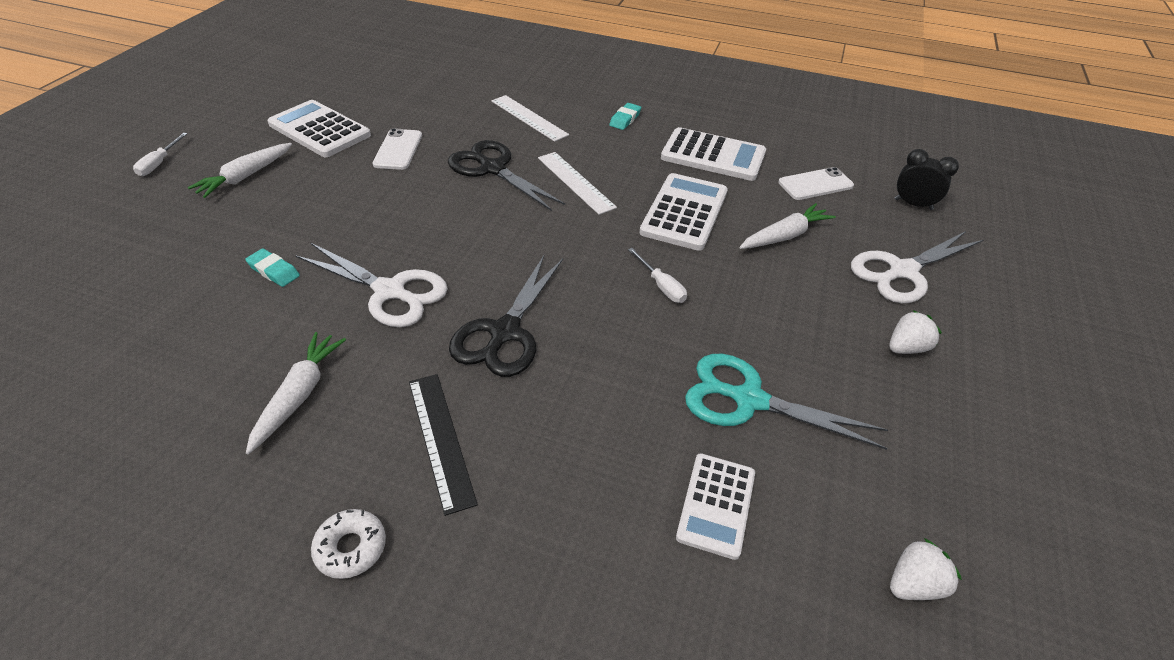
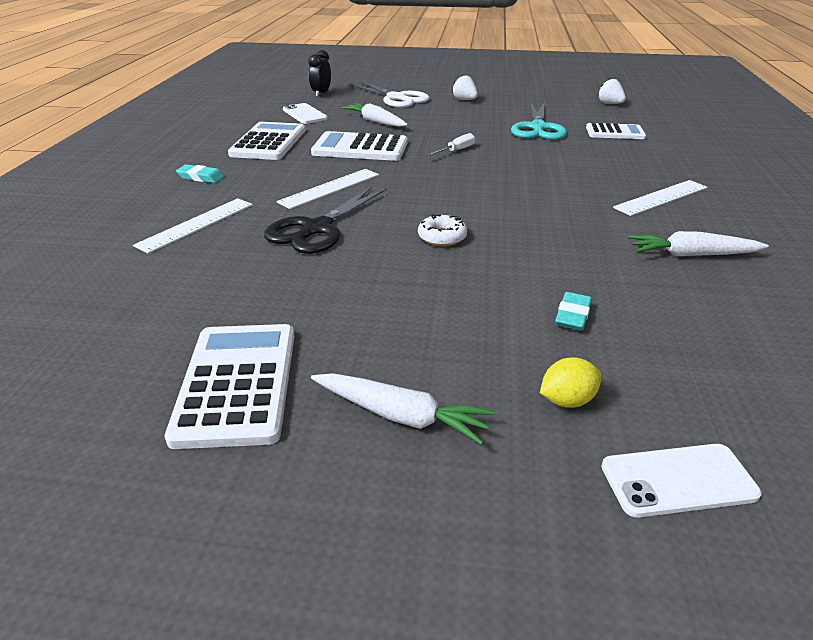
camera: 100 degrees left, 10 degrees down
white screwdriver [133,133,188,176] -> none
white calculator [268,100,371,157] -> white calculator turned 150 degrees clockwise [165,324,295,449]
white scissors [295,242,448,327] -> none
white donut [311,509,386,579] -> white donut moved to [418,214,467,246]
white phone [373,128,422,170] -> white phone moved to [601,444,762,517]
black ruler [409,374,478,516] -> white ruler [613,180,708,216]
black scissors [449,255,563,377] -> none
none -> yellow lemon [540,357,601,408]

